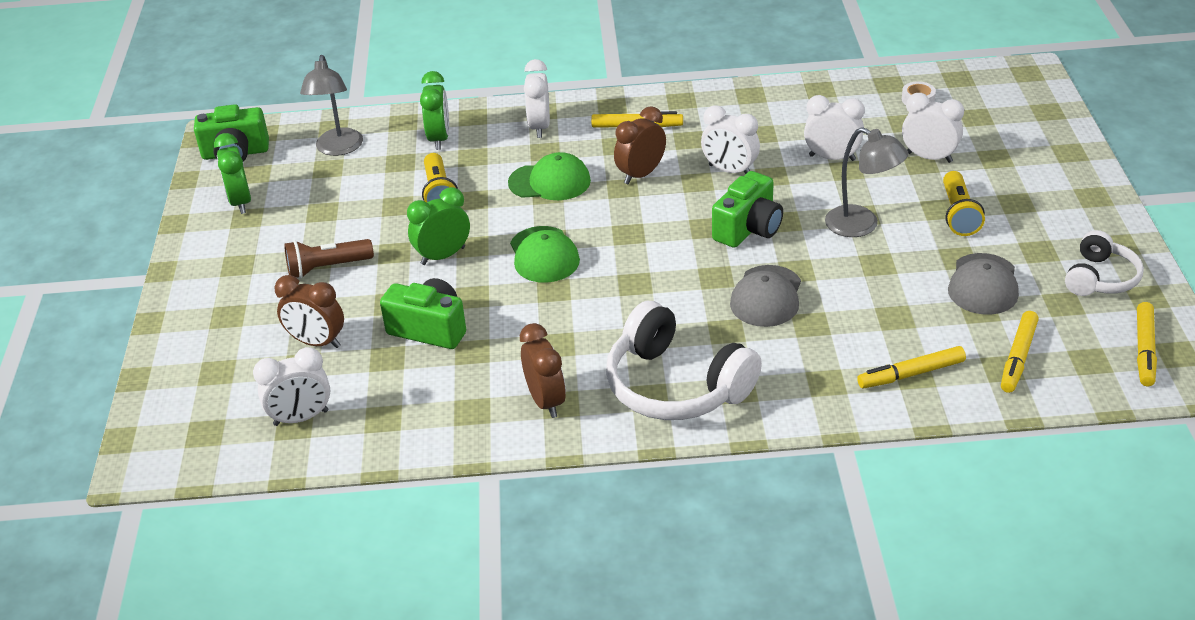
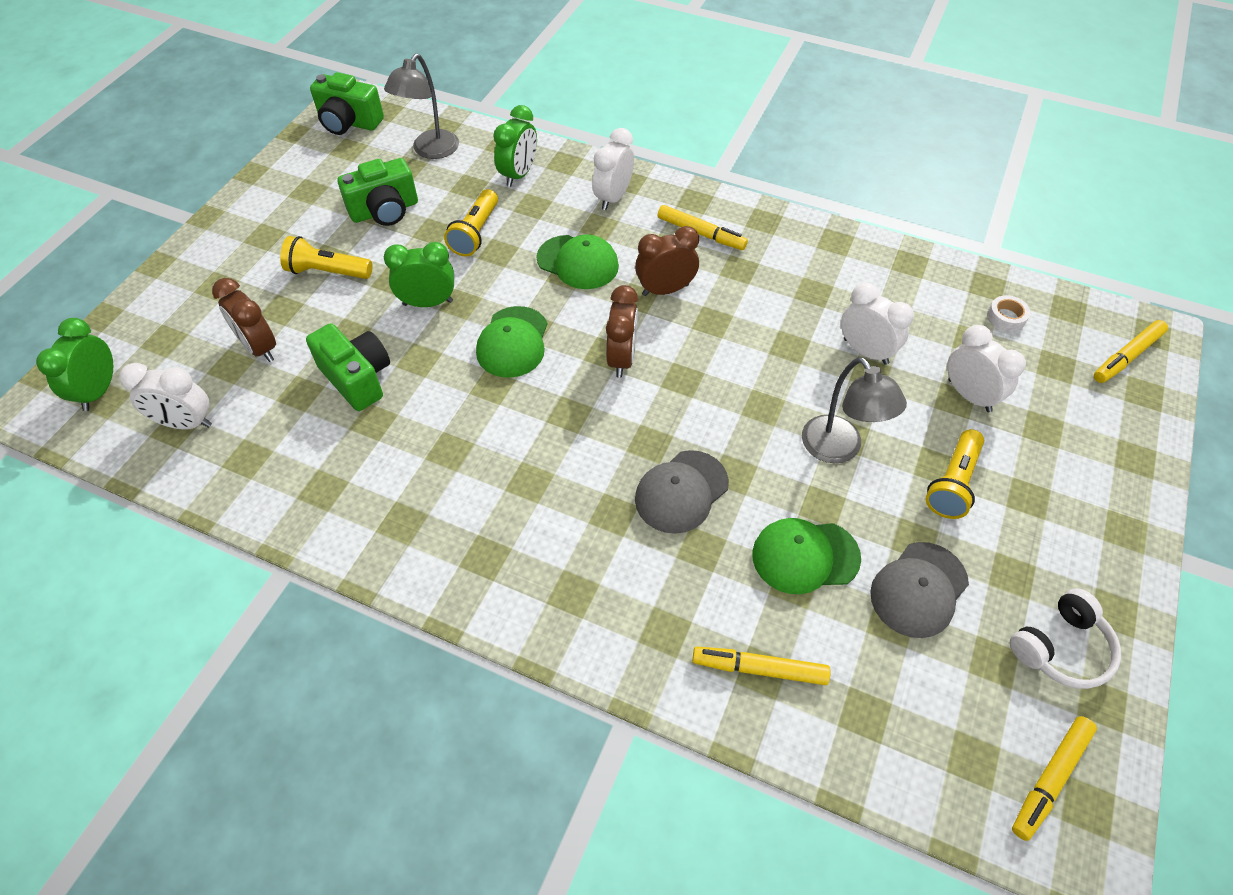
camera: 25 degrees right, 15 degrees up
green clock [214,133,251,214] -> green clock moved to [36,318,113,411]
brown flashlight [284,239,374,279] -> yellow flashlight [280,236,373,279]
brown clock [520,323,566,418] -> brown clock moved to [606,285,638,378]
white headphones [606,301,762,420] -> none
white clock [701,105,760,174] -> none
green camera [712,171,783,248] -> green camera moved to [337,158,418,226]
yellow marker [1001,311,1039,393] -> yellow marker moved to [1094,320,1168,383]
none -> green cap [752,518,861,594]

